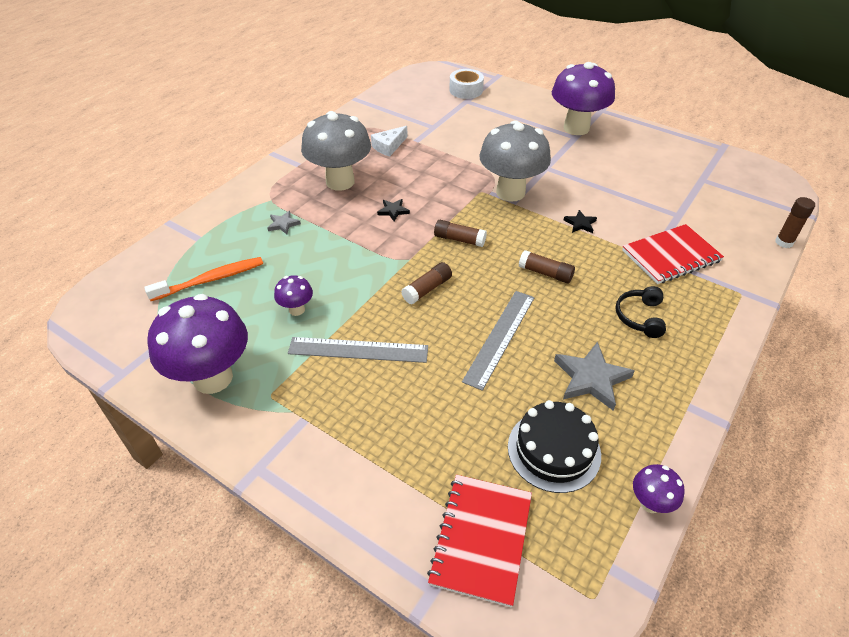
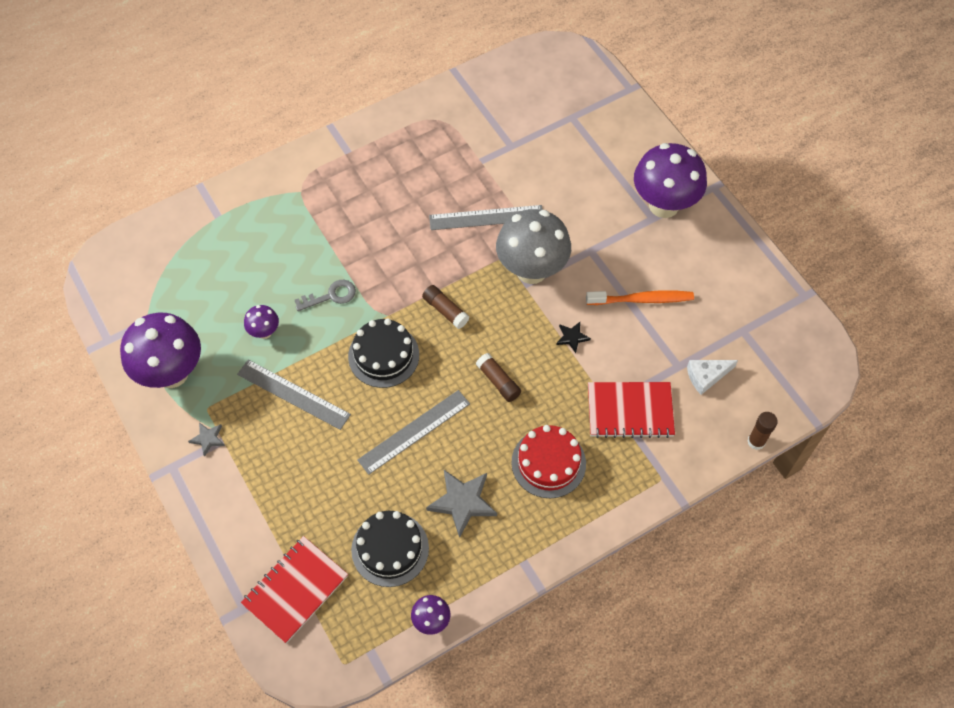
camera: 25 degrees right, 15 degrees up
orange toothbrush [144,257,263,301] -> orange toothbrush moved to [586,290,694,305]
grey star [268,211,301,235] -> grey star moved to [188,422,225,457]
grey mushroom [301,111,371,191] -> none
white cheese [371,126,408,157] -> white cheese moved to [687,360,738,395]
black star [377,199,410,221] -> none
brown glue stick [401,262,452,305] -> black cake [348,318,419,388]
white tape [449,69,484,99] -> none
black headphones [615,286,666,338] -> red cake [511,425,586,498]
none -> grey key [295,280,356,311]
none -> grey ruler [429,205,543,230]

